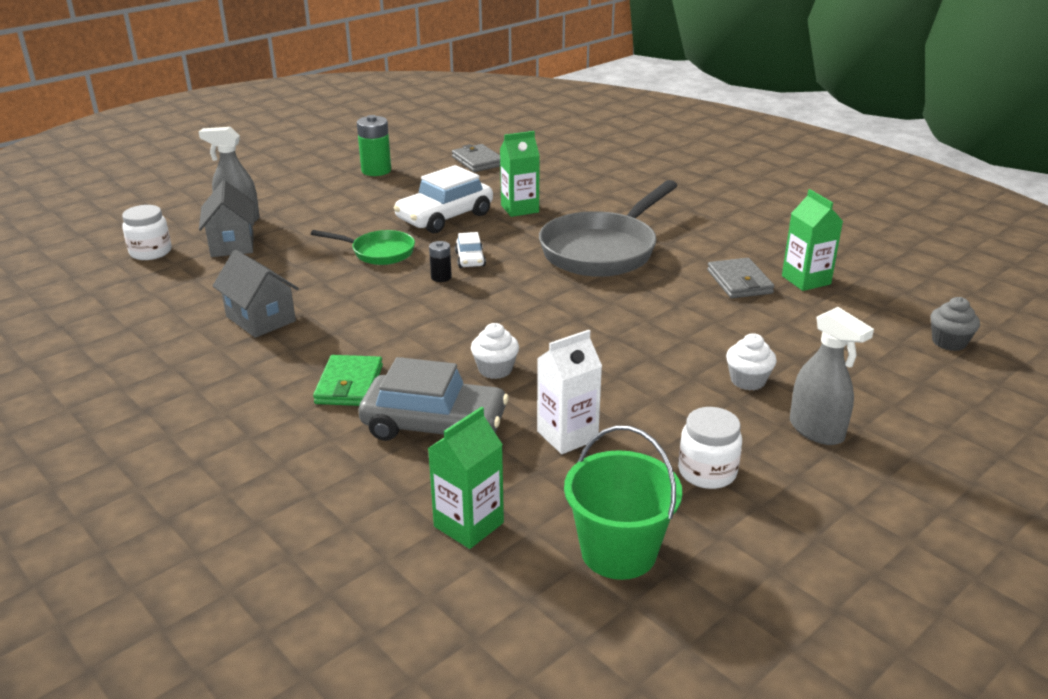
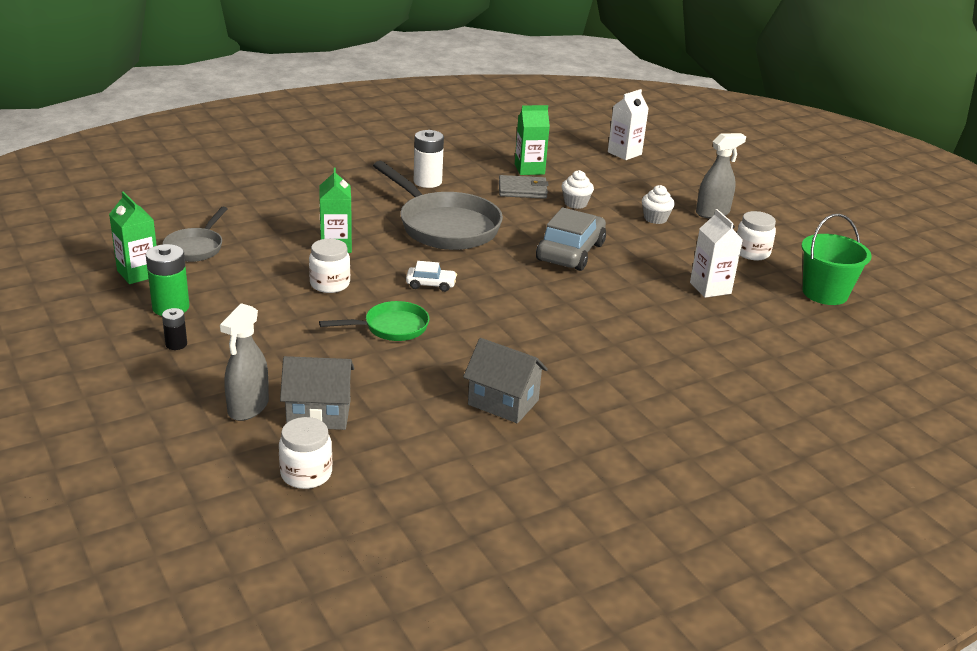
camera: 80 degrees left, 0 degrees up
grey house [213,250,299,338] -> grey house turned 60 degrees clockwise [463,338,548,423]
green pan [311,230,415,265] -> green pan turned 45 degrees clockwise [319,301,429,341]
green wallet [313,355,383,406] -> none
grey car [359,357,509,441] -> grey car moved to [536,208,606,271]
white car [394,165,493,233] -> white jar [309,239,350,293]
green carton [428,407,504,549] -> green carton moved to [109,191,157,284]
black battery [429,241,452,282] -> black battery moved to [162,308,187,350]
grey wallet [452,144,500,172] -> grey pan [163,207,227,262]
white cupcake [471,323,519,379] -> white cupcake moved to [561,170,594,209]
grey cupcake [930,297,980,351] -> white carton [608,89,649,160]
none -> white battery [414,130,444,188]

